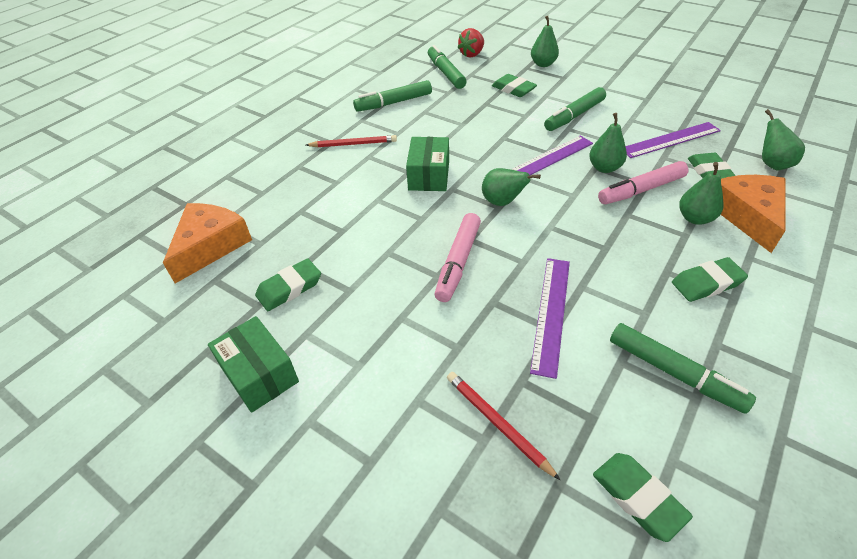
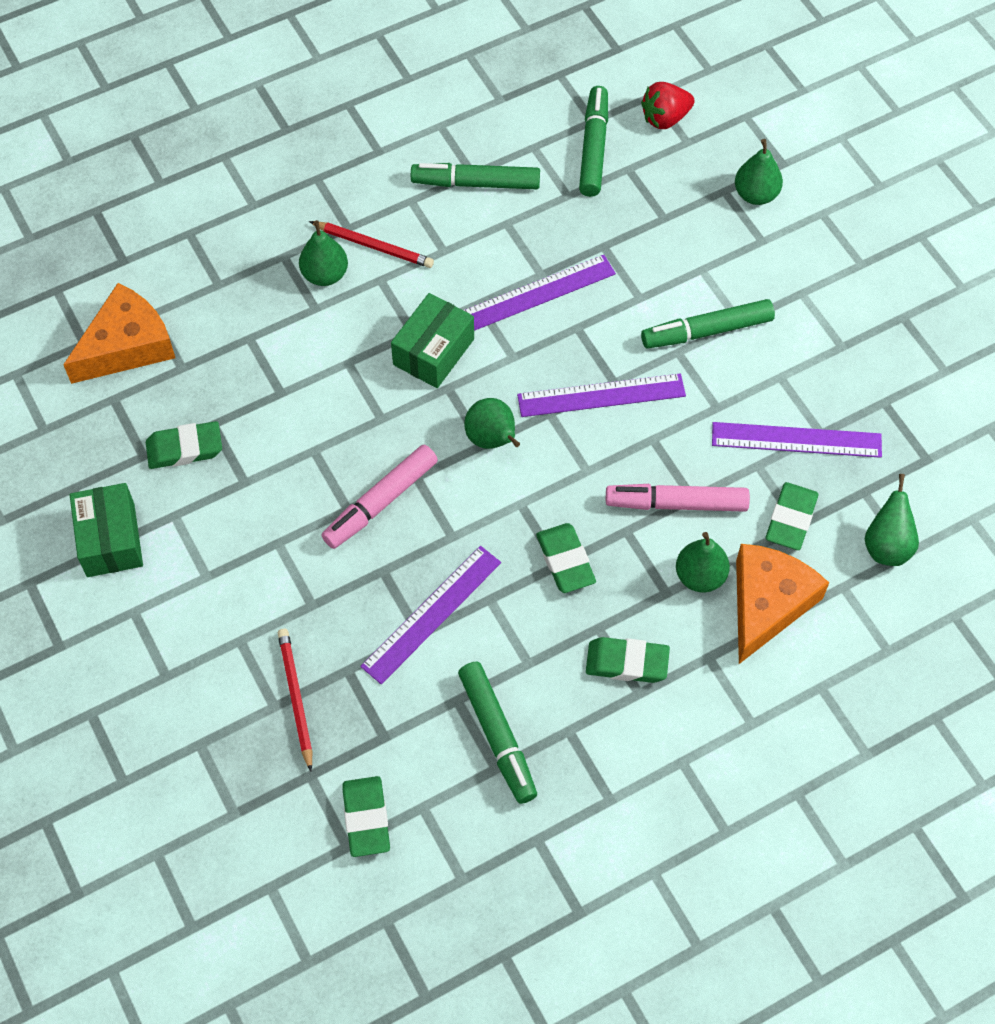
camera: 25 degrees right, 15 degrees up
green eraser [492,74,537,97] -> green eraser moved to [536,523,596,593]
green pear [589,113,627,173] -> green pear moved to [299,220,348,286]
none -> purple ruler [463,255,616,331]

